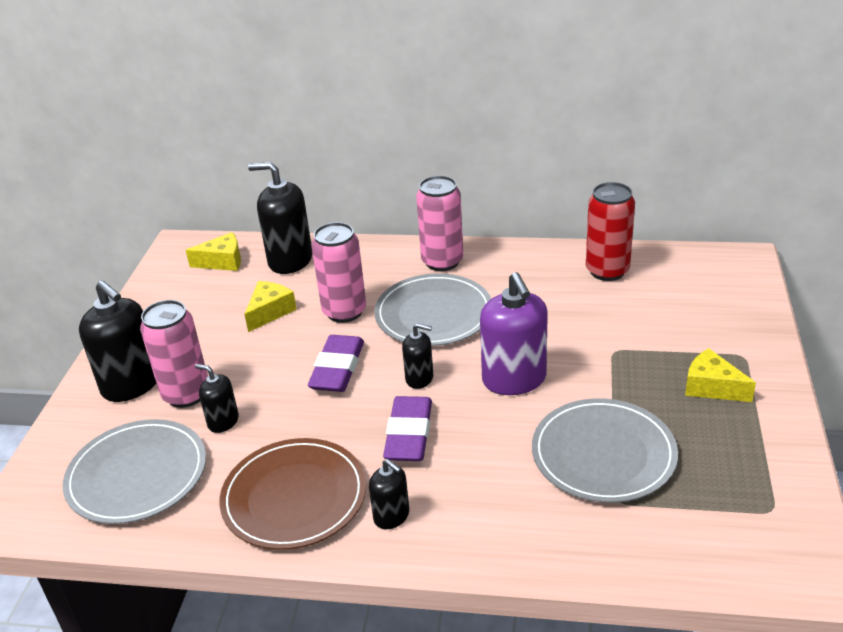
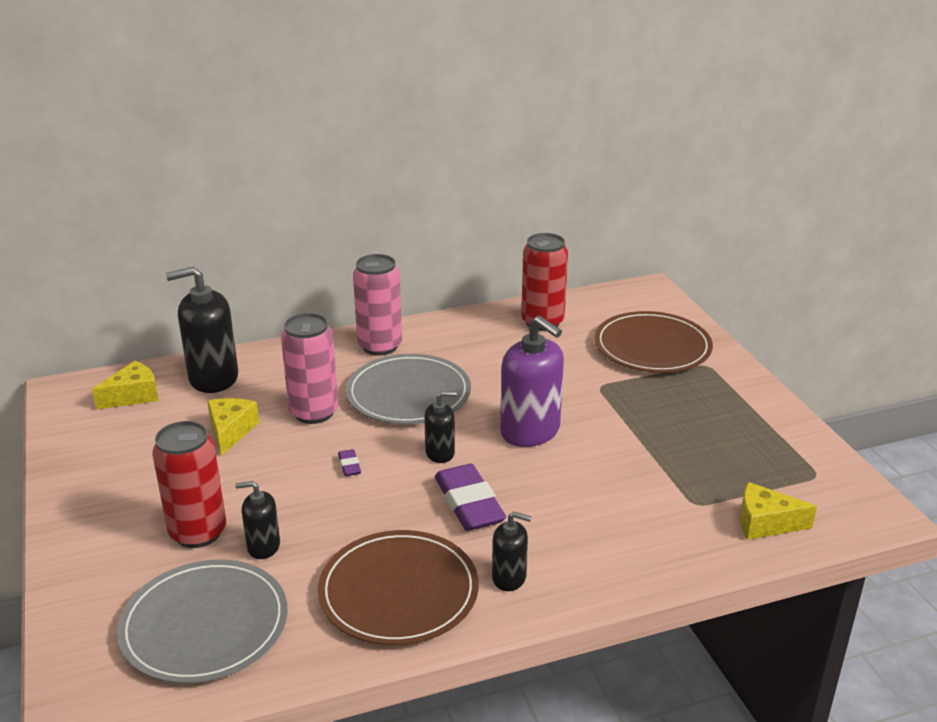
camera: 30 degrees left, 5 degrees down
black soap dispenser [79,280,156,402] -> none
pink can [140,300,208,408] -> red can [152,421,226,548]
purple eraser [308,335,364,392] -> purple eraser [338,449,361,476], size x0.44
grey plate [532,398,678,503] -> none
yellow cheese [685,348,756,402] -> yellow cheese moved to [740,482,817,540]
none -> brown plate [594,311,713,373]

